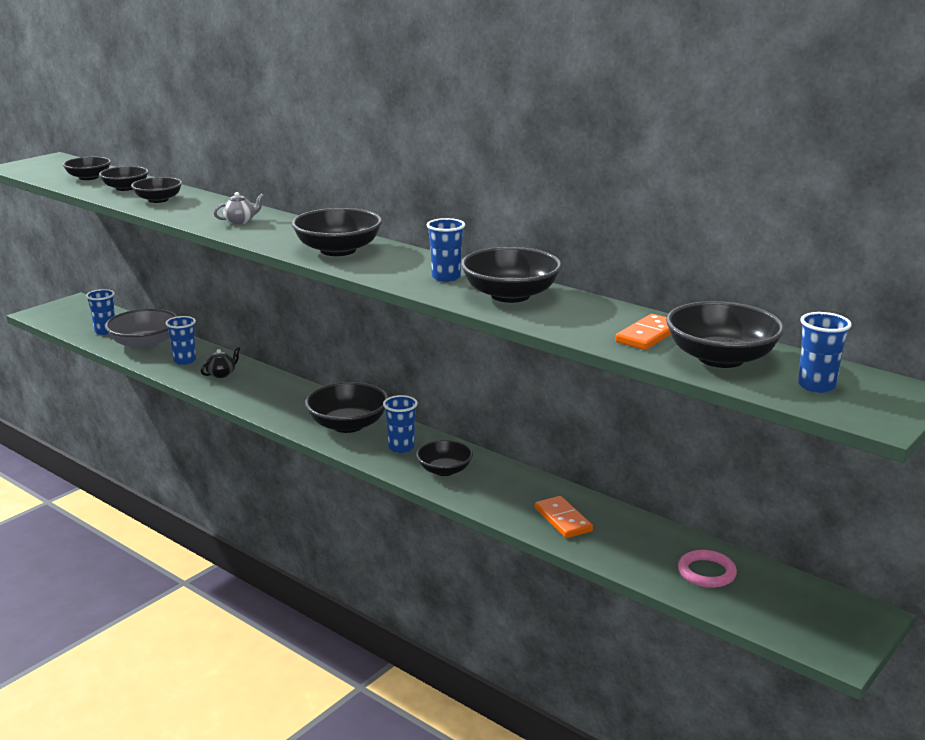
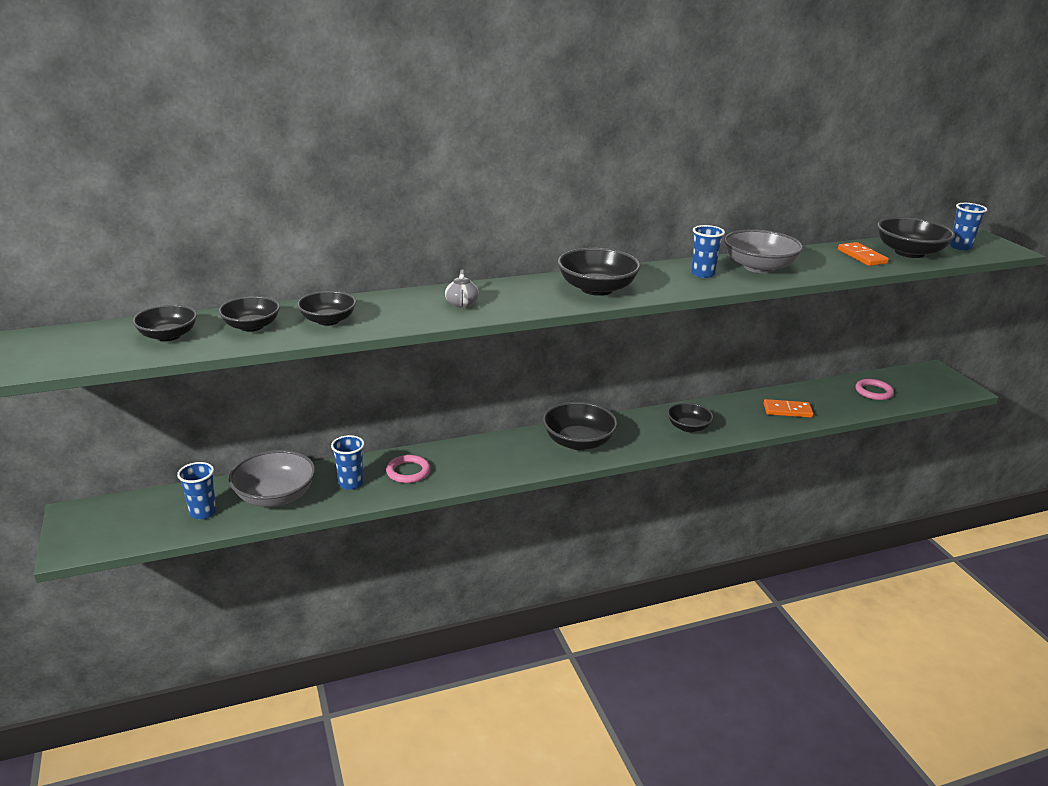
camera: 60 degrees left, 5 degrees up
black teapot [201,347,240,378] -> pink ring [386,455,430,483]
blue cup [383,395,418,453] -> none
black bowl [461,247,562,303] -> grey bowl [724,229,803,273]

